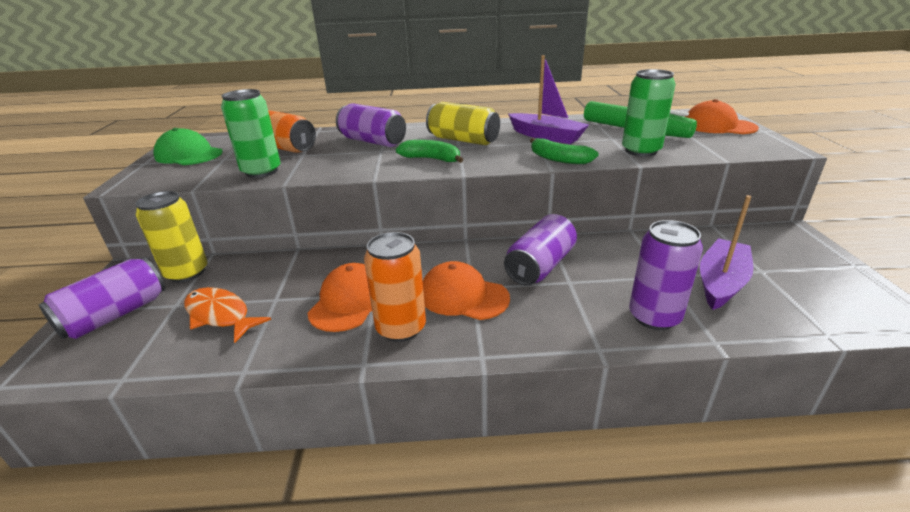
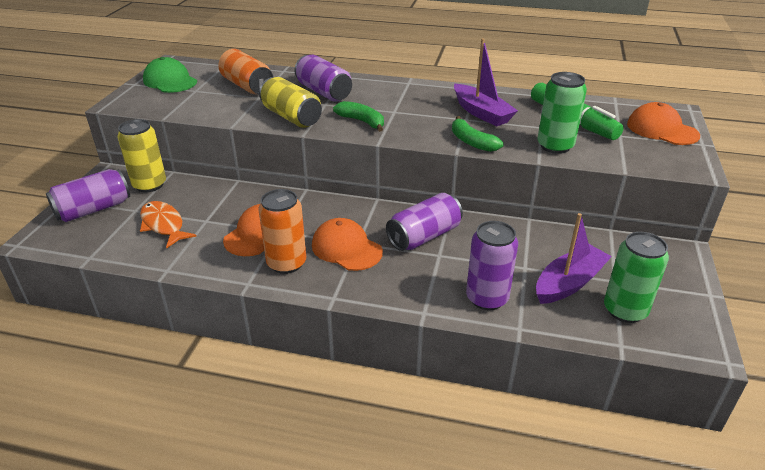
camera: 15 degrees right, 5 degrees up
green can [221,89,281,178] -> green can moved to [604,232,669,323]
yellow can [426,102,500,145] -> yellow can moved to [259,77,322,128]

